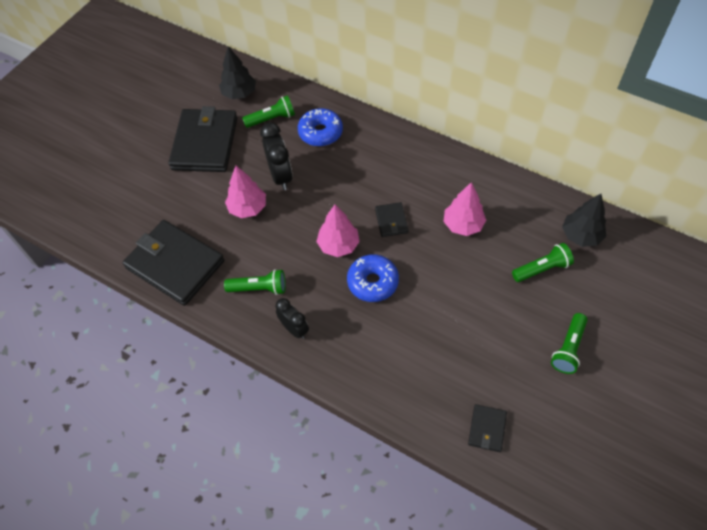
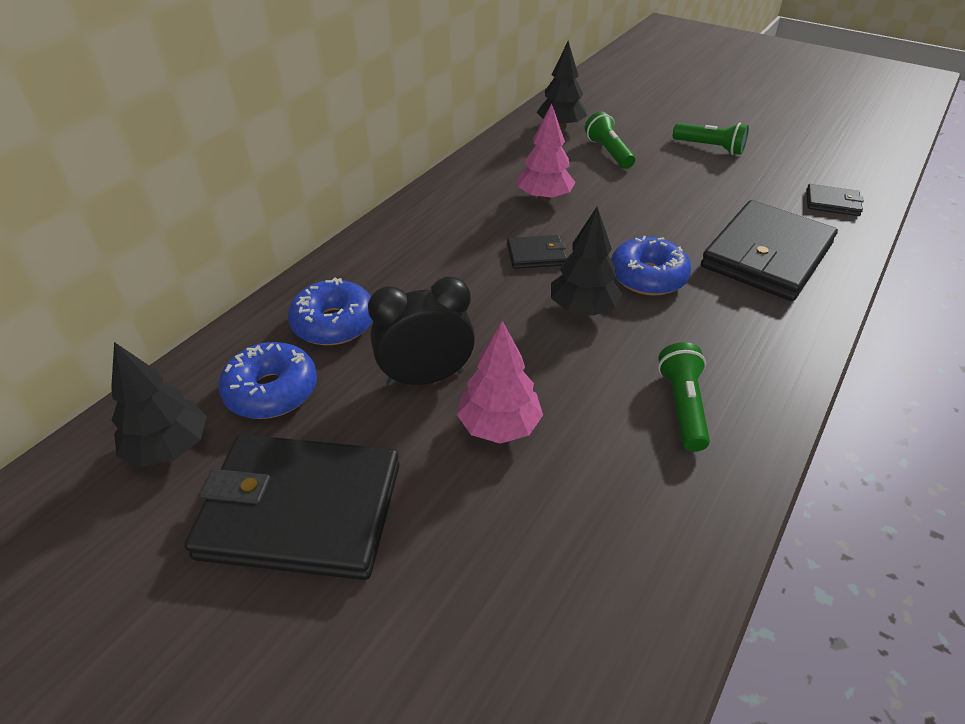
camera: 90 degrees left, 15 degrees down
black wallet [123,220,224,306] -> black wallet moved to [701,200,838,301]
green flashlight [242,95,295,128] -> blue donut [218,342,317,419]
black clock [276,298,309,339] -> none
pink tree [316,205,360,257] -> black tree [551,207,622,316]

